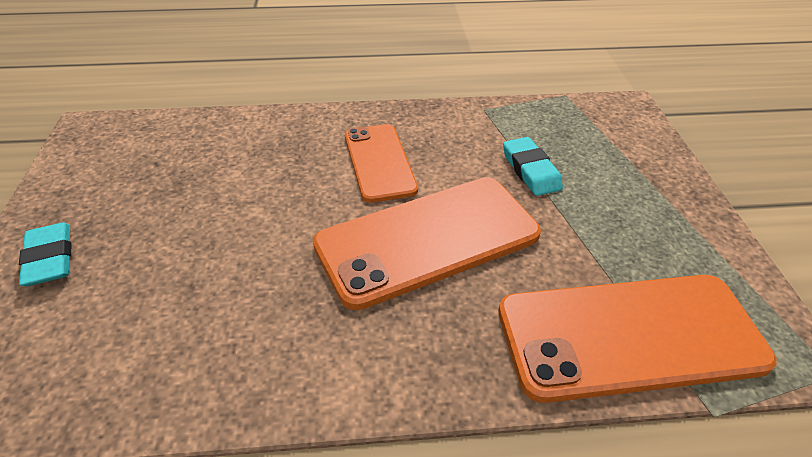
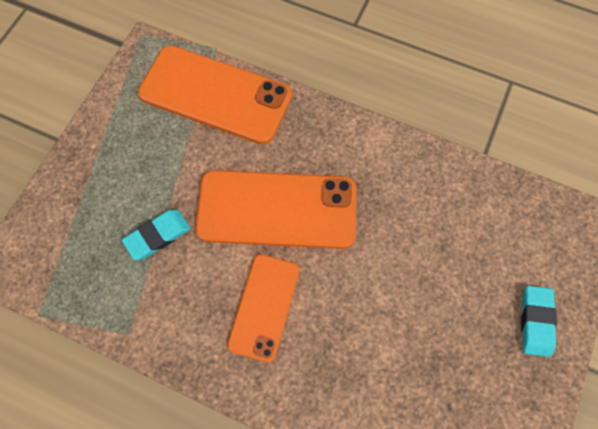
camera: 150 degrees left, 25 degrees up
turquoise eraser [503,137,563,196] -> turquoise eraser turned 45 degrees clockwise [122,209,191,260]

